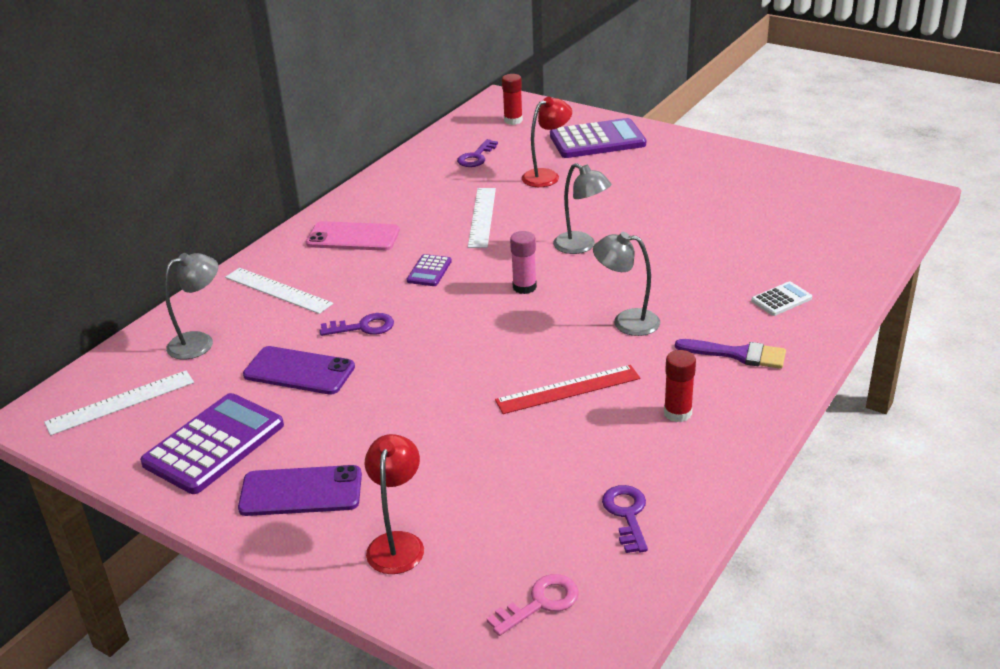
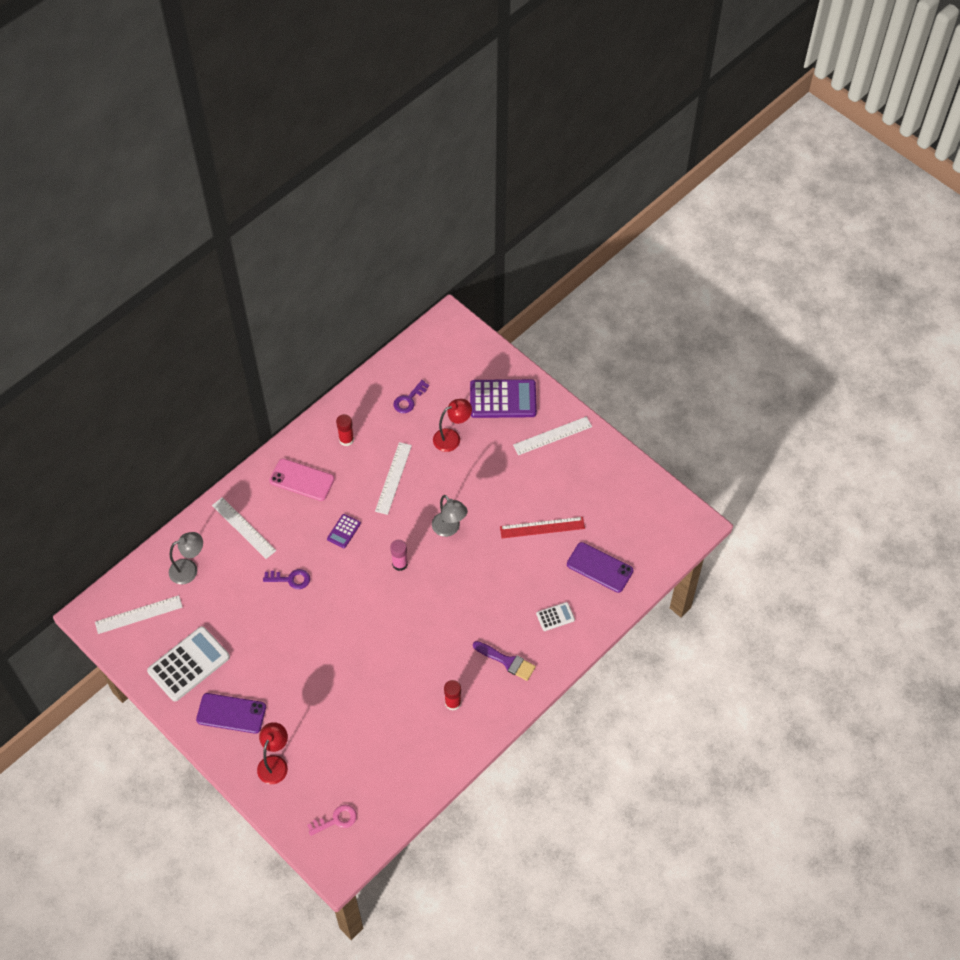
camera: 10 degrees right, 25 degrees up
purple calculator [140,393,284,494] -> white calculator [147,626,230,701]
purple phone [243,346,355,395] -> purple phone moved to [567,542,634,593]
red ruler [495,365,640,414] -> red ruler moved to [500,517,585,538]
red glue stick [502,74,523,125] -> red glue stick moved to [336,414,354,446]
grey lamp [593,232,660,336] -> none
purple key [602,485,648,553] -> none
none -> white ruler [513,416,592,455]

